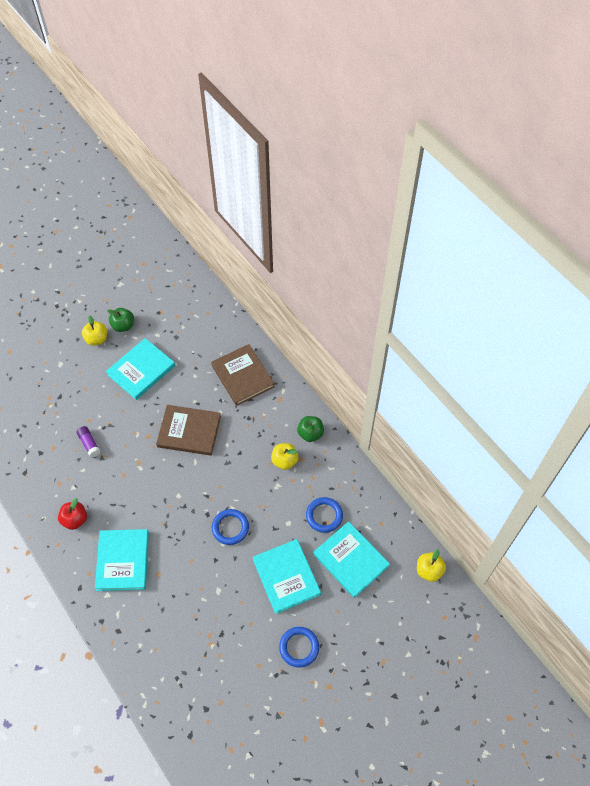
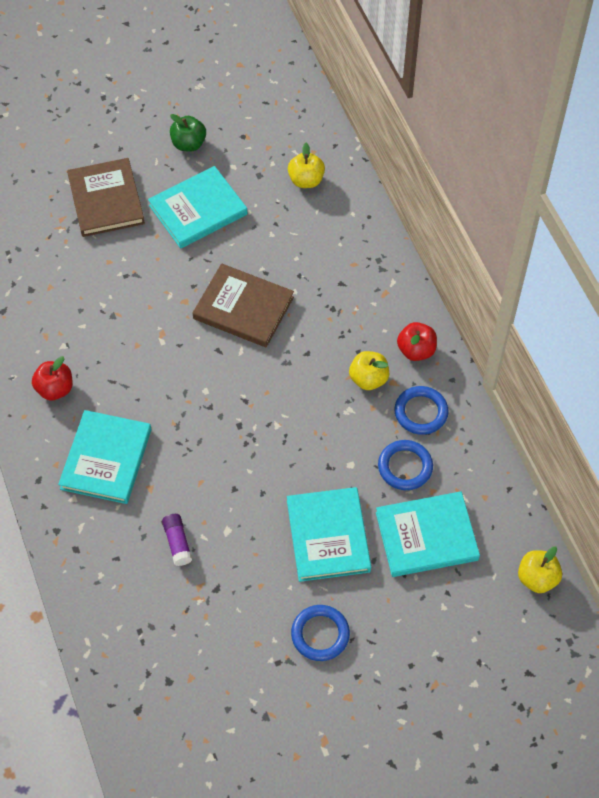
camera: 15 degrees right, 0 degrees up
purple glue stick [76,426,100,457] -> purple glue stick moved to [162,514,192,566]
yellow apple [82,316,107,346] -> yellow apple moved to [288,143,325,188]
brown book [211,344,275,406] -> brown book moved to [67,158,145,237]
blue ring [212,509,249,545] -> blue ring moved to [394,386,448,435]
green apple [297,416,324,442] -> red apple [397,322,437,361]
turquoise book [313,521,390,598] -> turquoise book turned 75 degrees counterclockwise [376,491,480,577]

